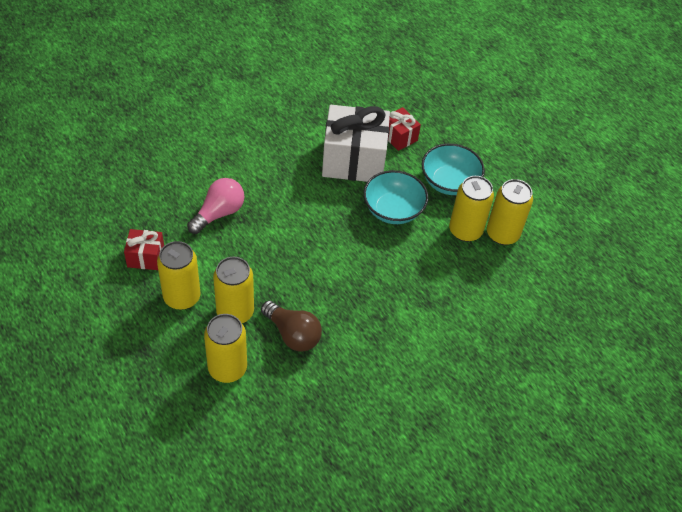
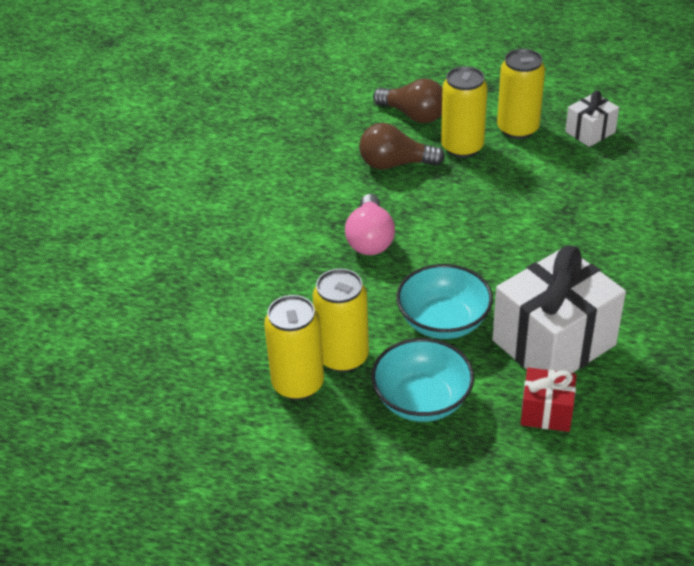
camera: 145 degrees right, 10 degrees down
red gift [124,229,164,270] -> white gift [565,90,619,147]
pink light bulb [187,178,244,234] -> pink light bulb moved to [345,194,395,255]
yellow can [204,314,247,383] -> brown light bulb [373,78,442,123]

